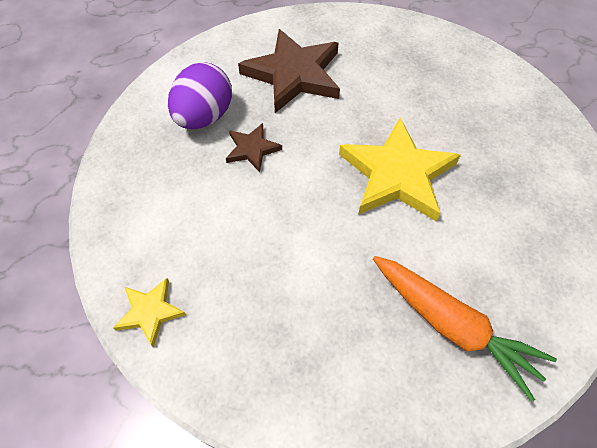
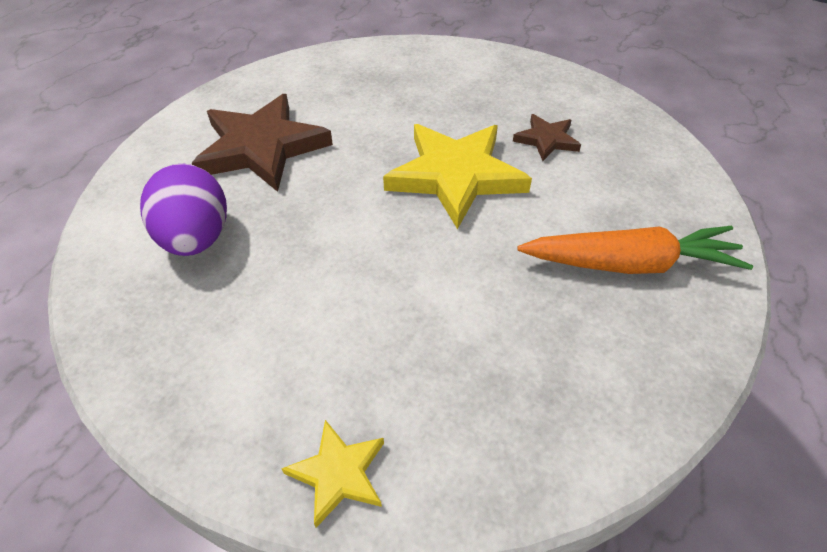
camera: 40 degrees left, 10 degrees down
brown star [226,123,282,172] -> brown star moved to [513,114,581,161]

